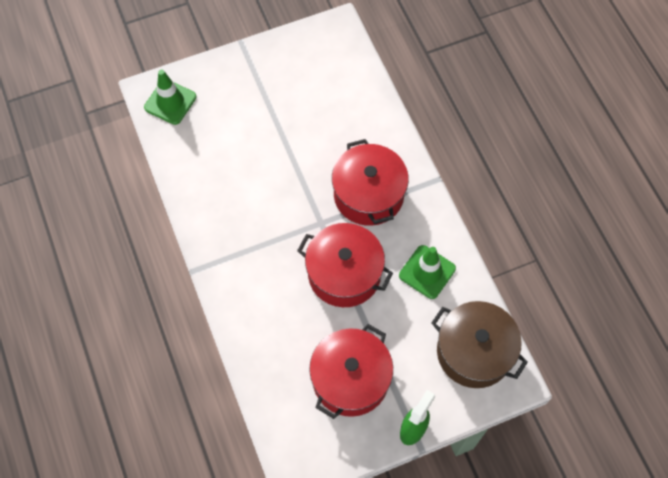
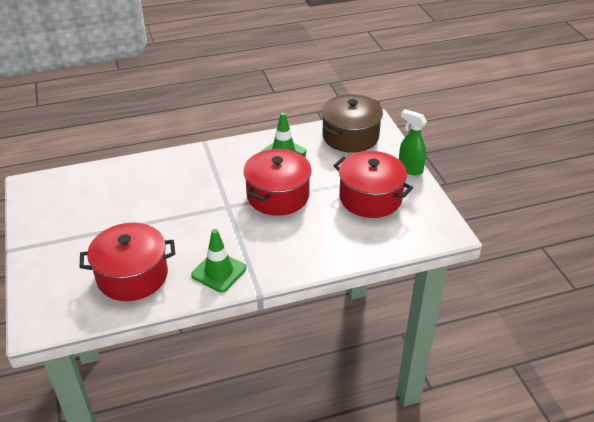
camera: 85 degrees left, 25 degrees down
green traffic cone [144,70,196,125] -> green traffic cone moved to [191,229,246,293]
red pot [332,139,409,226] -> red pot moved to [80,222,175,301]

